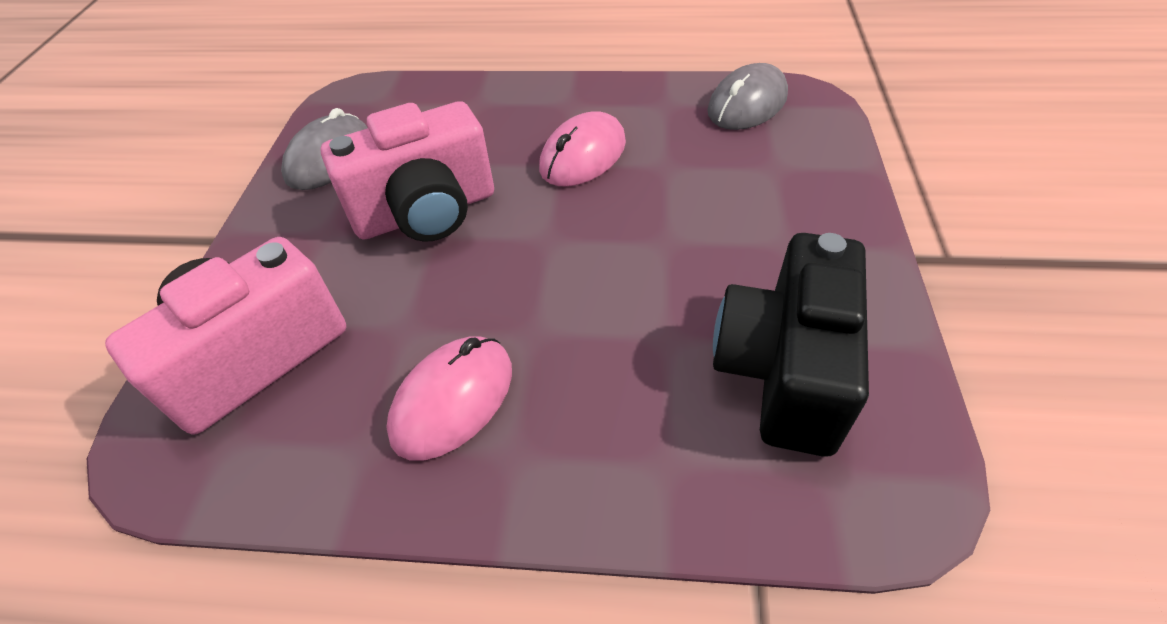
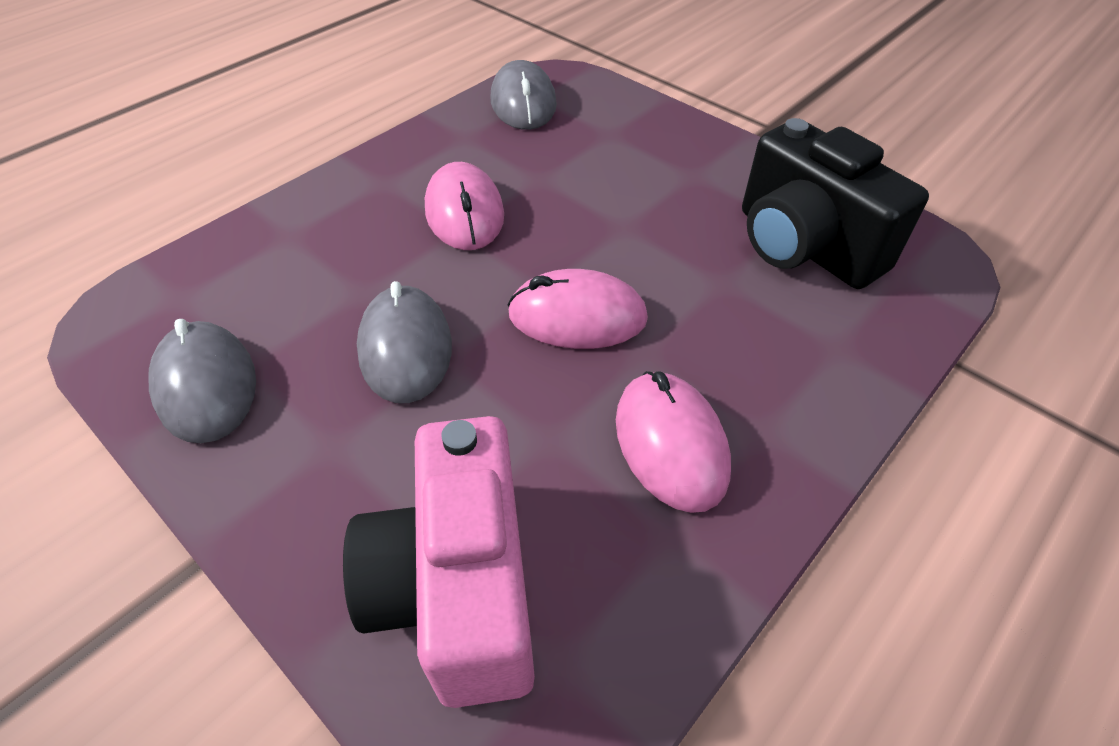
camera: 55 degrees left, 0 degrees up
pink camera [321,101,494,242] -> grey mouse [357,281,452,403]
none -> pink mouse [508,269,648,349]

